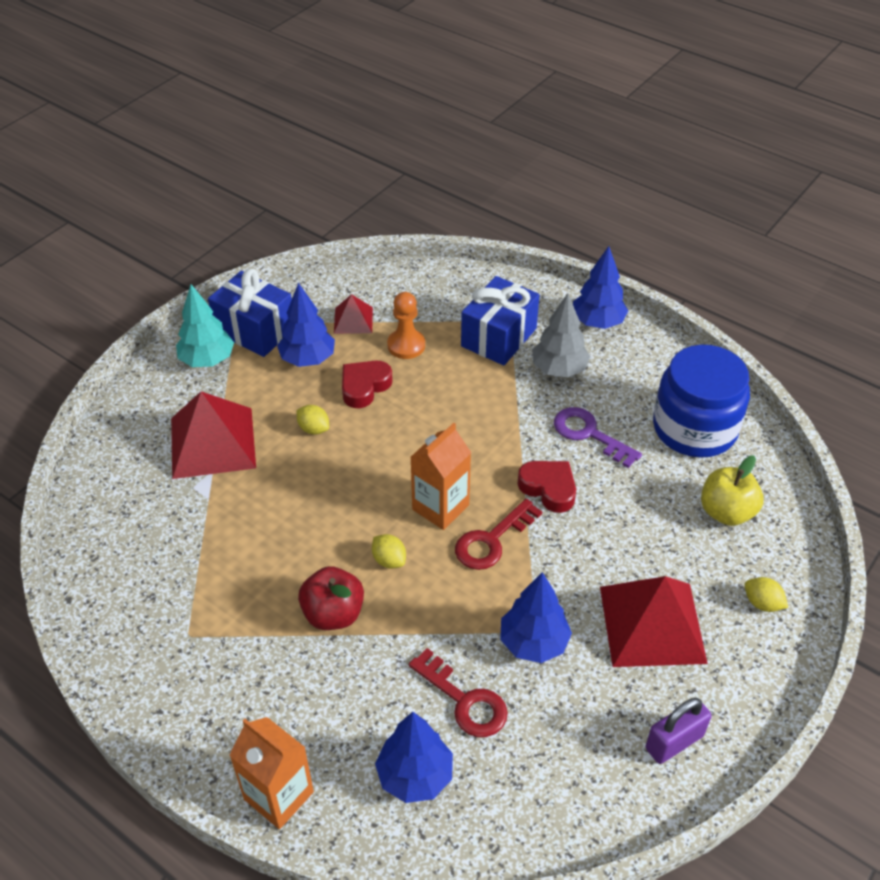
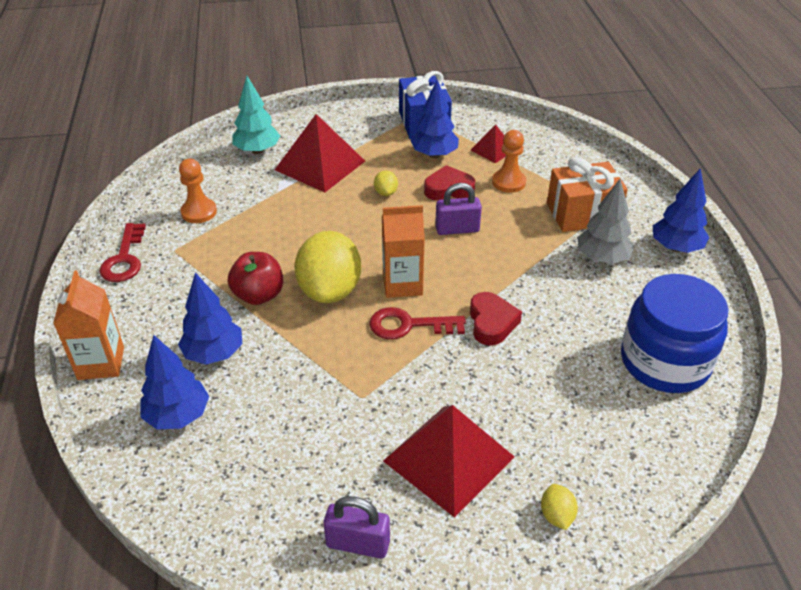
camera: 45 degrees right, 5 degrees down
turquoise tree [176,284,234,367] -> turquoise tree moved to [232,76,280,154]
yellow lemon [372,534,406,569] -> yellow lemon [294,231,361,303], size x2.36
red key [409,648,508,737] -> red key moved to [99,223,146,282]
blue gift [461,276,539,365] -> orange gift [547,157,628,232]
blue tree [500,572,572,663] -> blue tree moved to [178,272,242,364]
purple key [554,407,642,468] -> none
yellow apple [701,455,764,526] -> none
none -> orange pawn [179,159,217,223]
none -> purple padlock [435,183,482,235]

